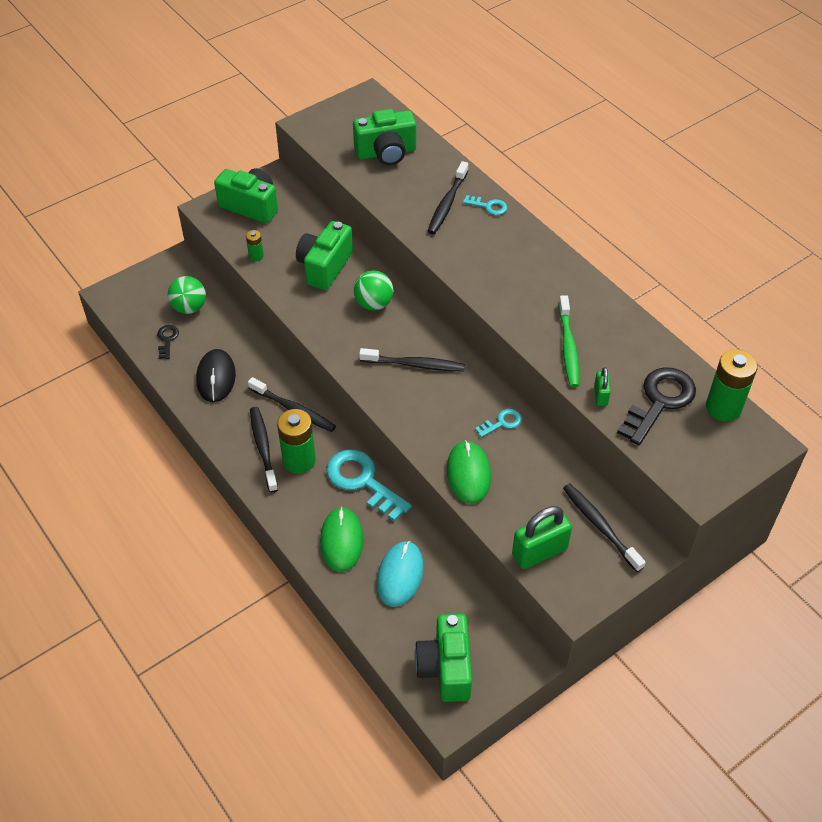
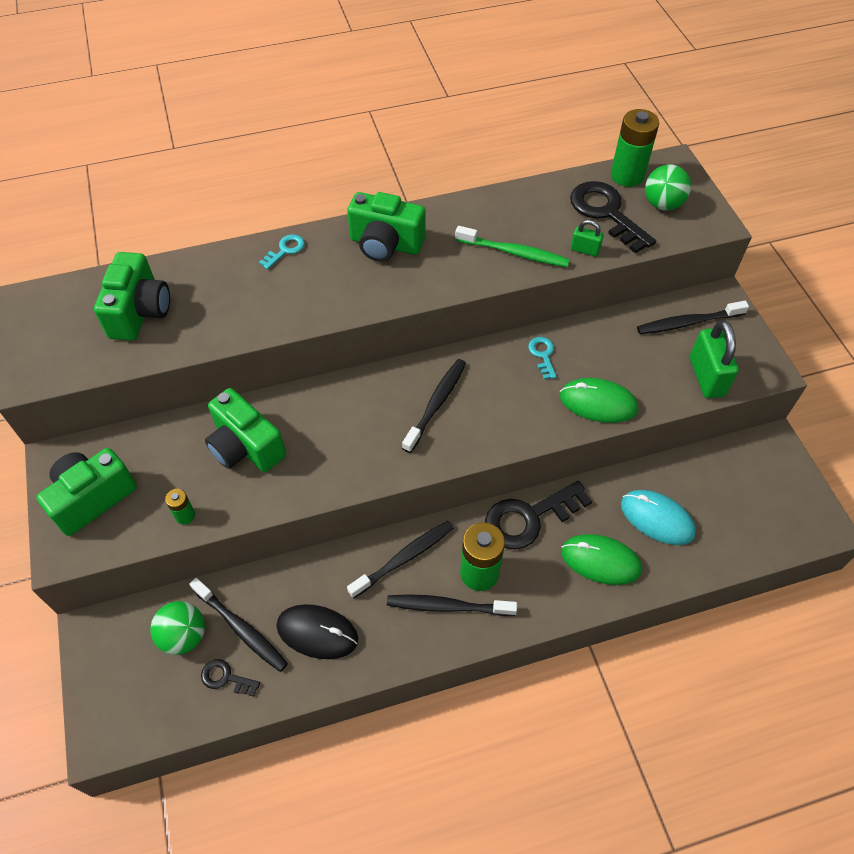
camera: 70 degrees left, 5 degrees up
turquoise key [326,449,412,522] -> black key [485,481,592,549]
green ball [354,270,393,311] -> green ball moved to [645,165,691,211]
green camera [414,614,472,702] -> green camera moved to [347,192,425,262]
black toothbrush [428,161,469,234] -> black toothbrush moved to [189,578,288,672]

